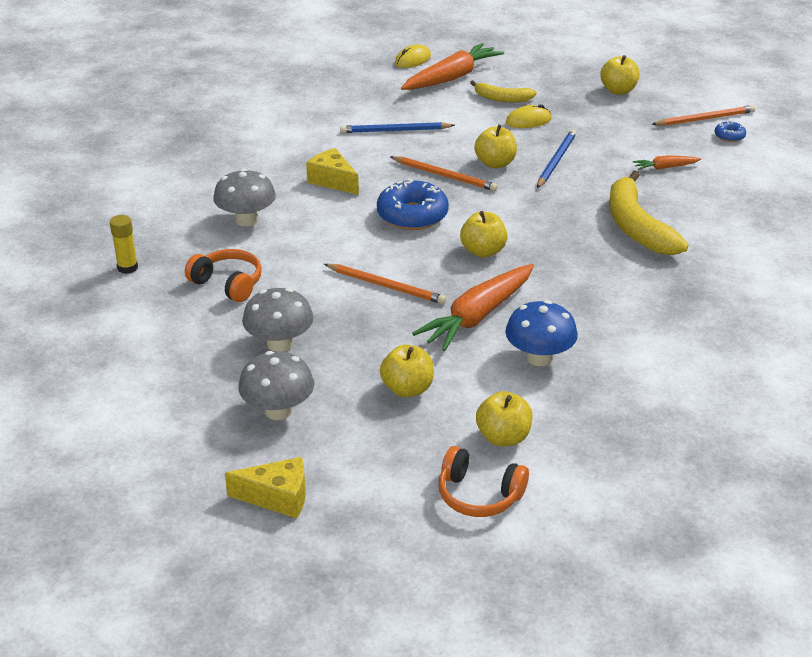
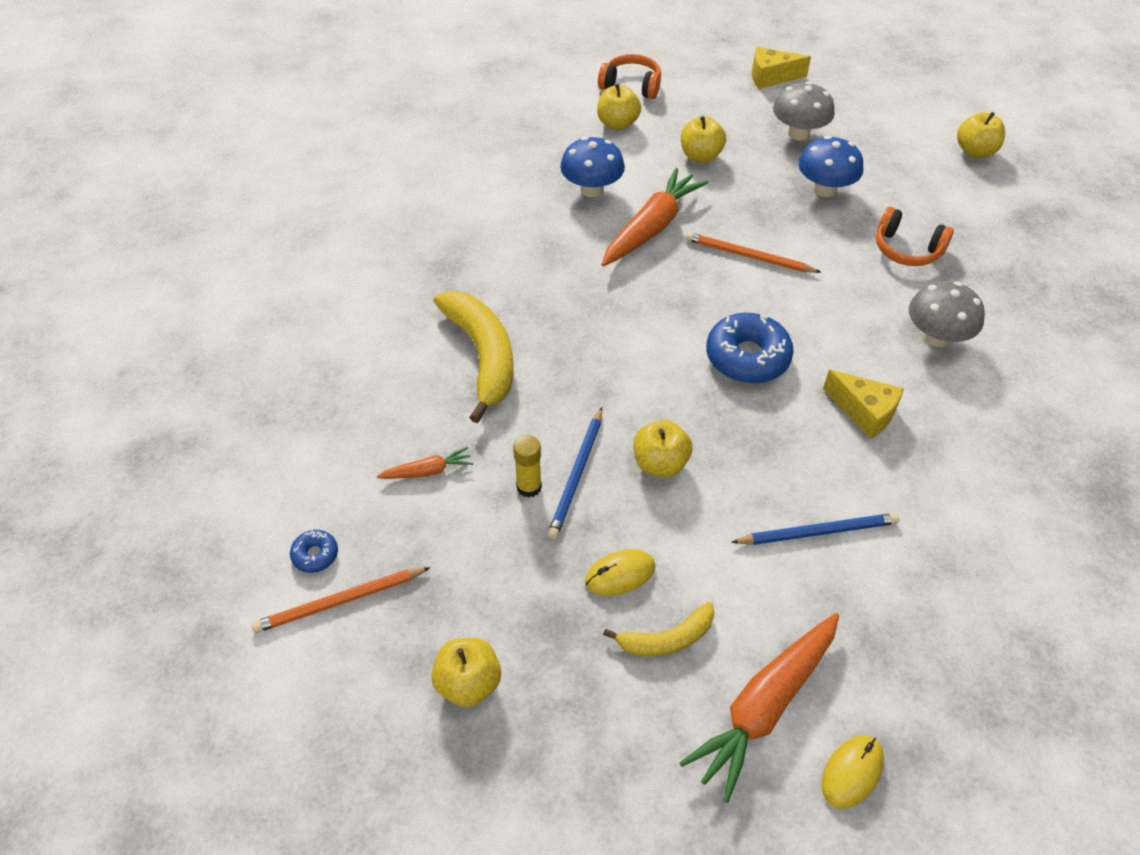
camera: 175 degrees right, 15 degrees up
yellow glue stick [110,215,138,274] -> yellow glue stick moved to [513,435,542,498]
grey mushroom [242,288,314,352] -> blue mushroom [798,136,863,197]
orange pencil [390,156,498,191] -> none
yellow apple [460,211,508,258] -> yellow apple moved to [957,112,1005,158]
yellow banana [470,80,537,103] -> yellow banana turned 150 degrees clockwise [603,602,715,656]

